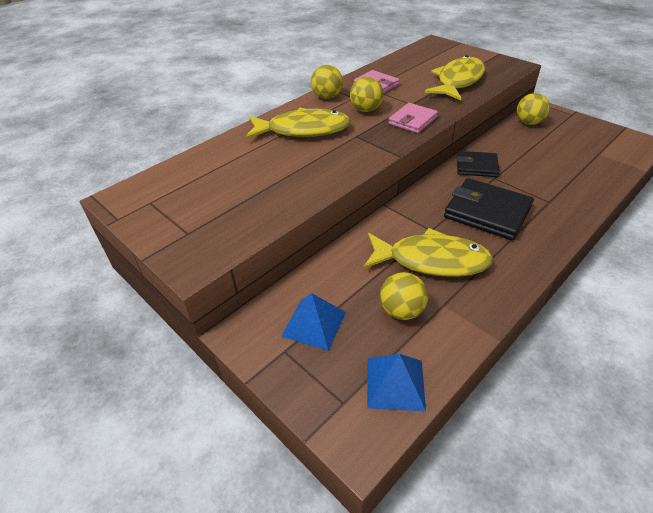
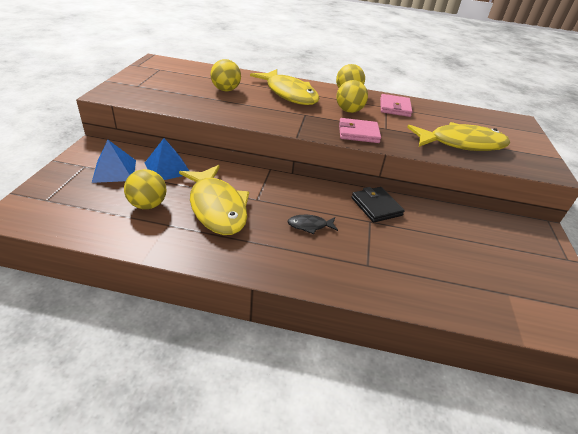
camera: 50 degrees right, 5 degrees down
blue pyramid [367,354,426,411] -> blue pyramid moved to [145,138,189,180]
black wallet [444,178,534,241] -> black fish [287,215,338,234]
yellow ball [517,93,550,125] -> yellow ball moved to [211,59,241,91]

